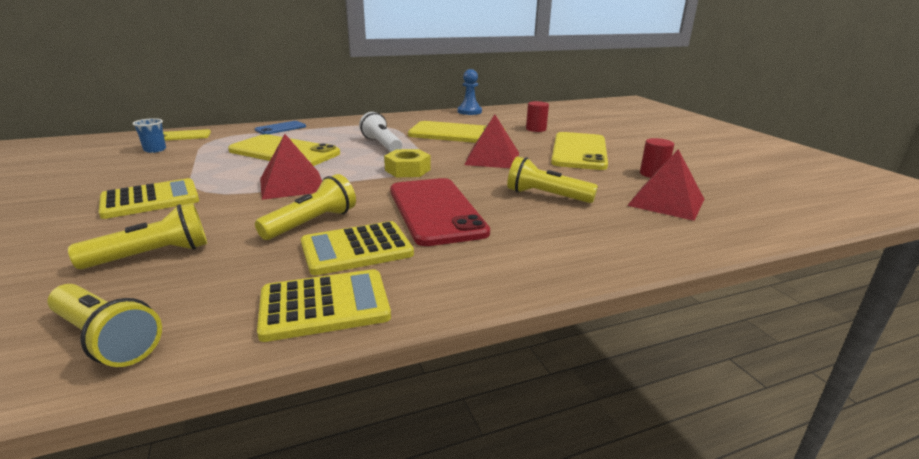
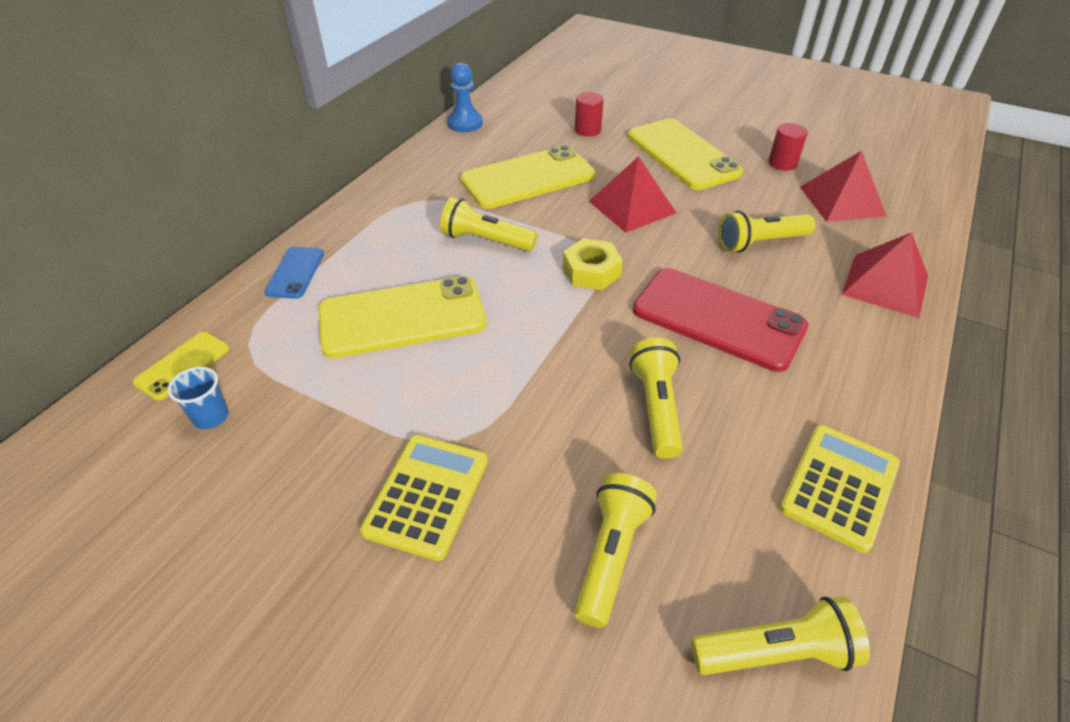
camera: 40 degrees left, 20 degrees up
red pyramid [260,134,322,200] -> red pyramid moved to [842,232,928,318]
yellow calculator [301,221,414,275] -> none
white flashlight [359,112,402,152] -> yellow flashlight [440,197,538,252]

